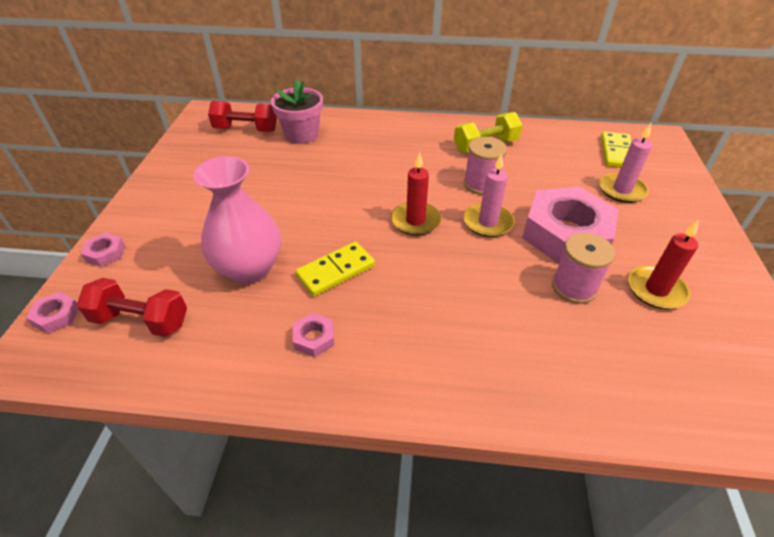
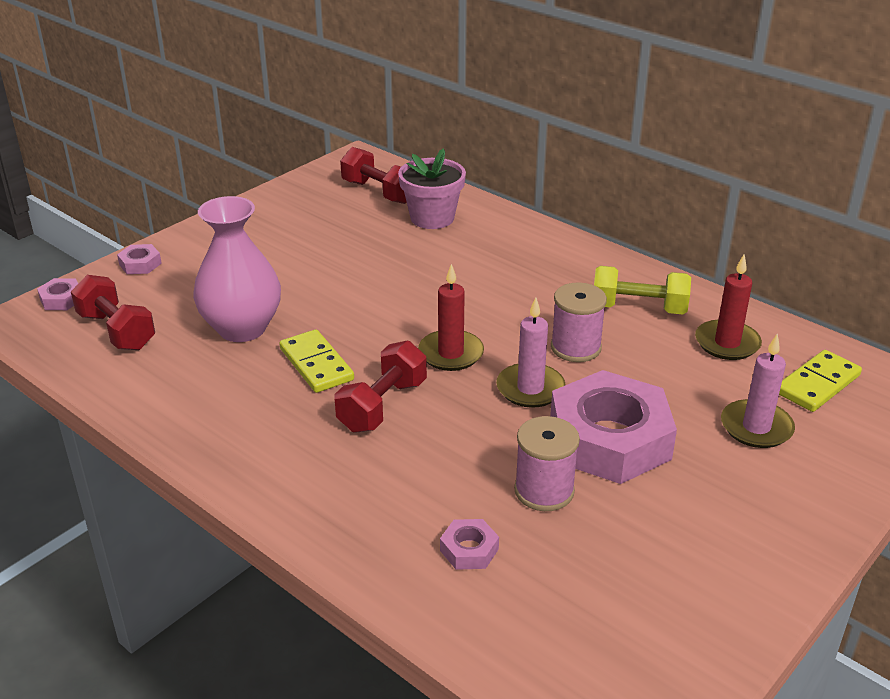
camera: 35 degrees right, 10 degrees down
pink nut [293,313,334,357] -> pink nut moved to [440,519,499,570]
yellow domino [295,242,375,296] -> yellow domino turned 60 degrees clockwise [279,329,354,393]
red candle [628,219,699,309] -> red candle moved to [695,254,762,360]
none -> red dumbbell [334,341,427,433]

